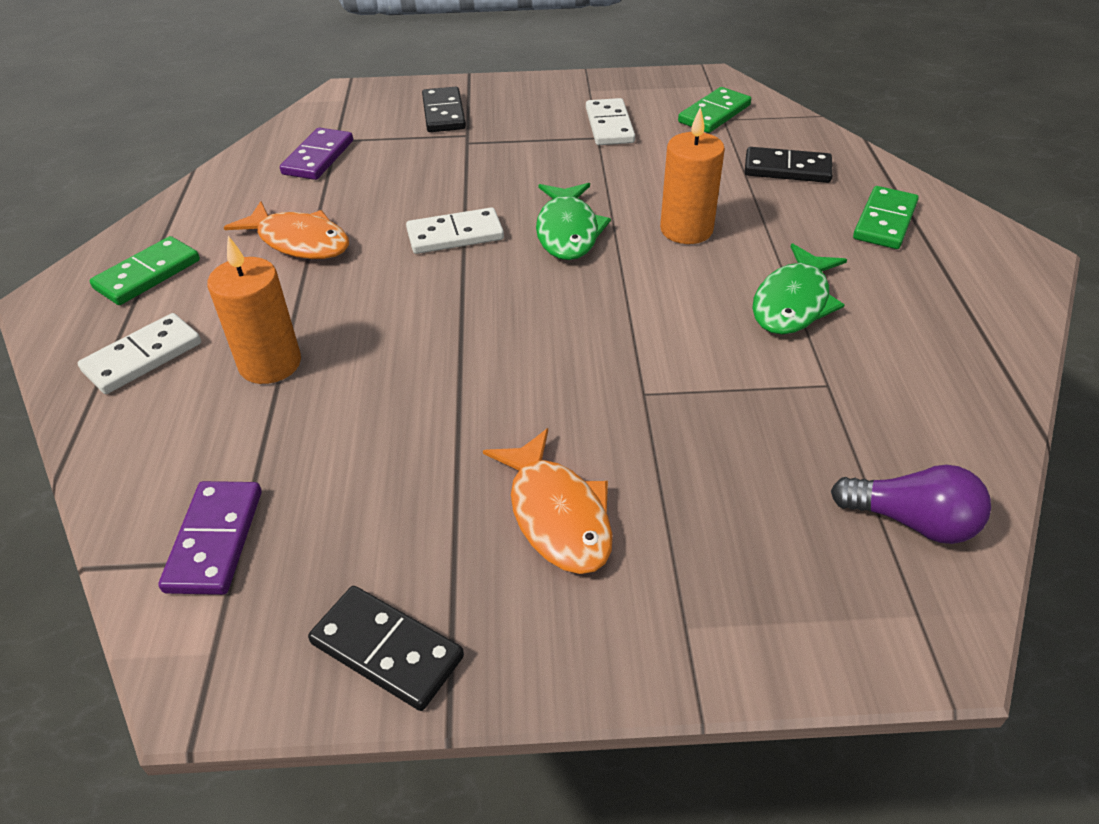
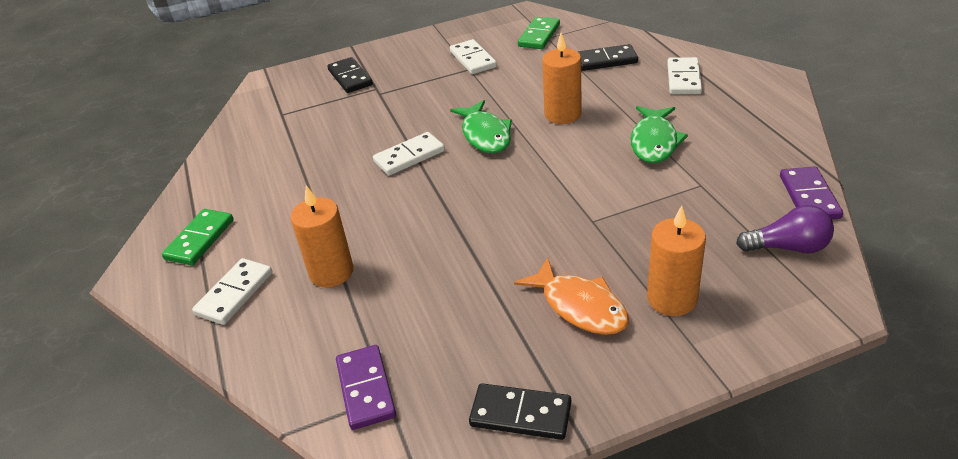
camera: 15 degrees left, 5 degrees down
orange fish [224,201,349,259] -> none
purple domino [280,128,353,180] -> purple domino moved to [780,167,843,220]
green domino [853,186,919,249] -> white domino [667,57,702,94]
none -> orange candle [647,205,706,316]

